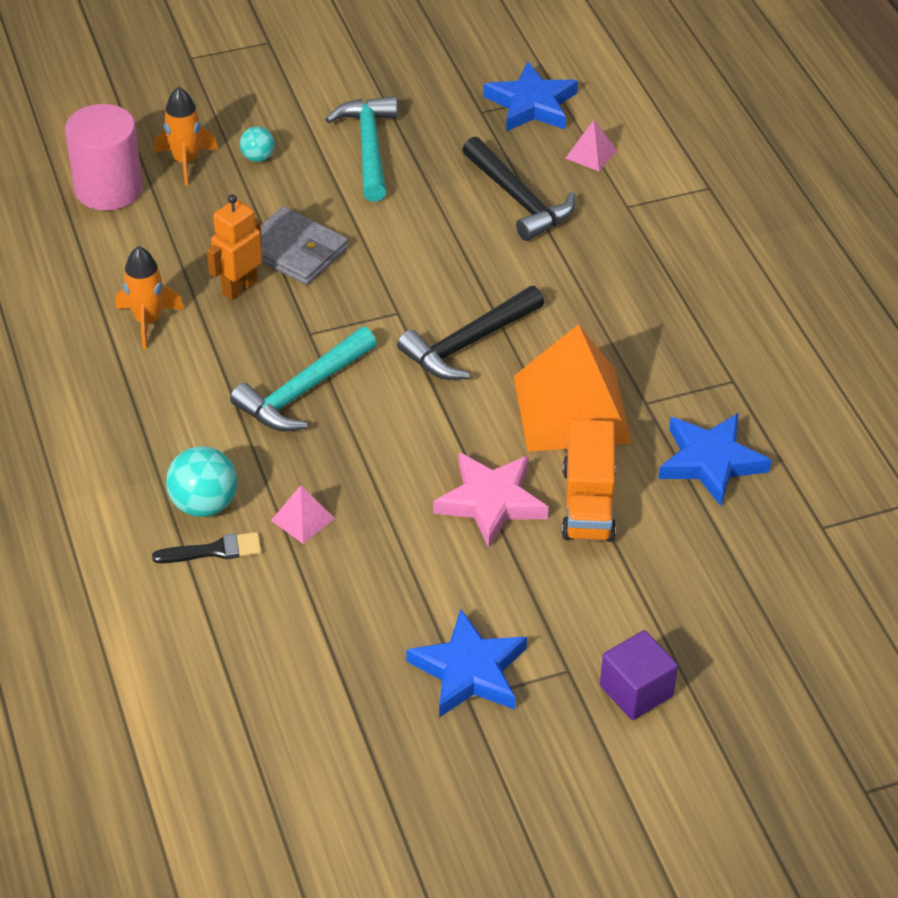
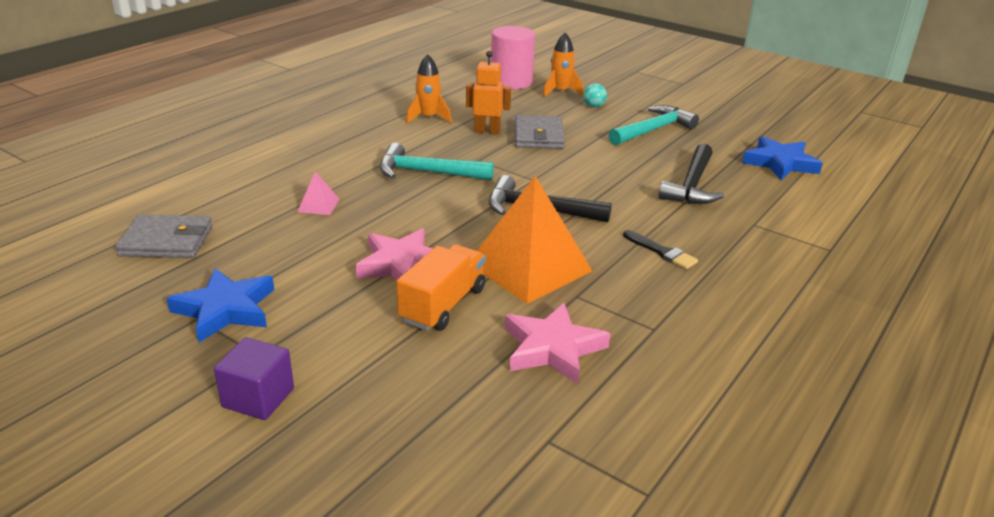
camera: 55 degrees right, 15 degrees down
black brush [152,532,261,563] -> black brush moved to [623,230,698,269]
turquoise ball [166,446,238,517] -> none
orange truck [562,419,616,542] -> orange truck turned 150 degrees clockwise [396,244,485,331]
pink pyramid [565,120,617,171] -> none
blue star [658,413,772,506] -> pink star [505,303,610,384]
none -> grey wallet [115,215,212,258]

